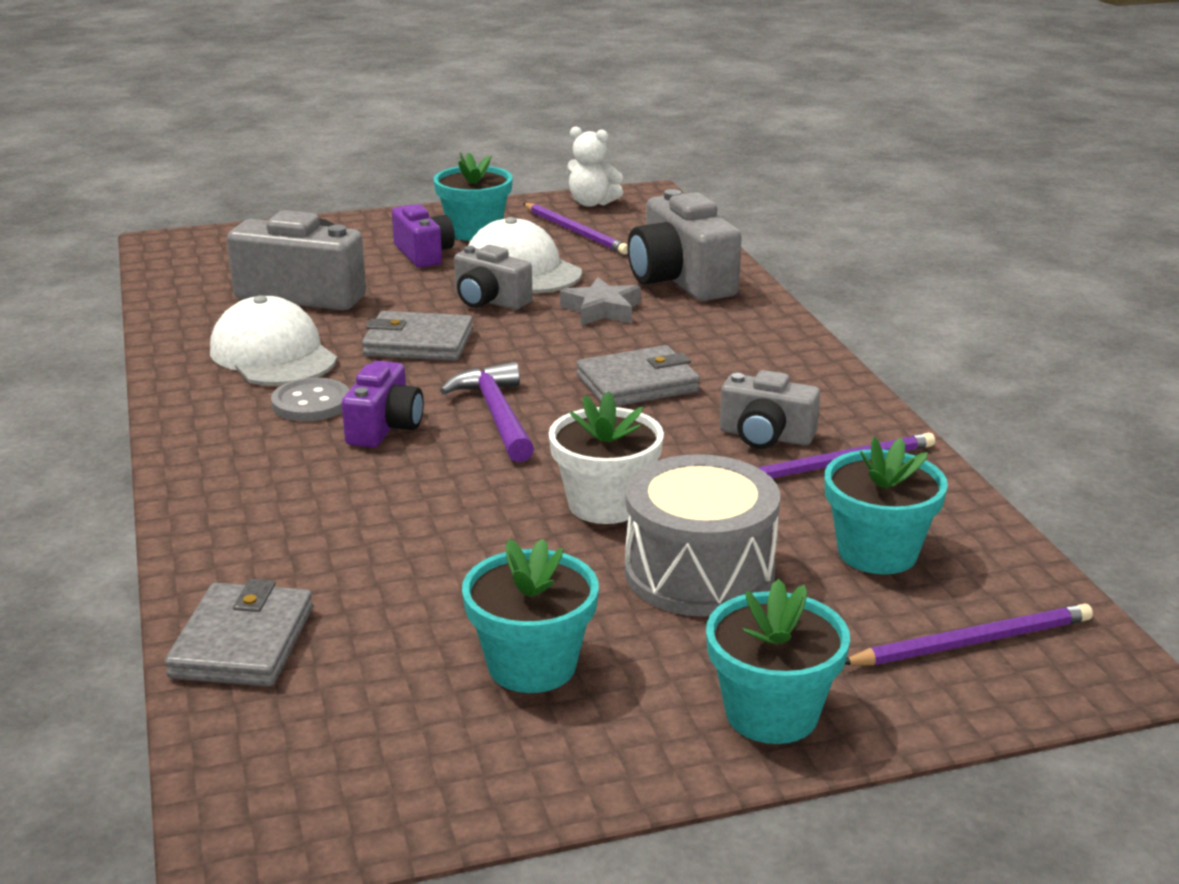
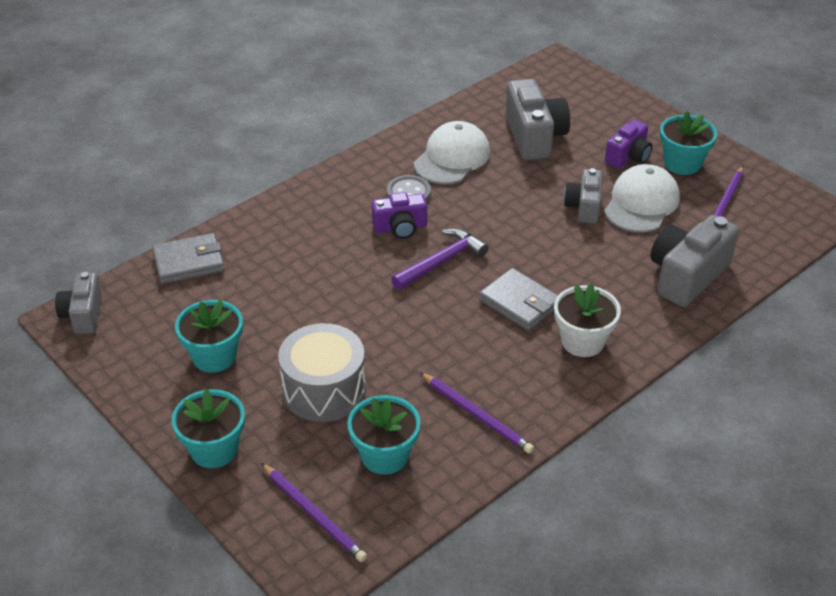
camera: 65 degrees right, 15 degrees up
grey wallet [362,311,473,361] -> none
white flower pot [549,391,664,524] -> white flower pot moved to [554,283,621,357]
grey star [560,277,641,325] -> none
white teddy bear [567,127,623,207] -> none
grey camera [720,370,820,449] -> grey camera moved to [55,272,102,334]

